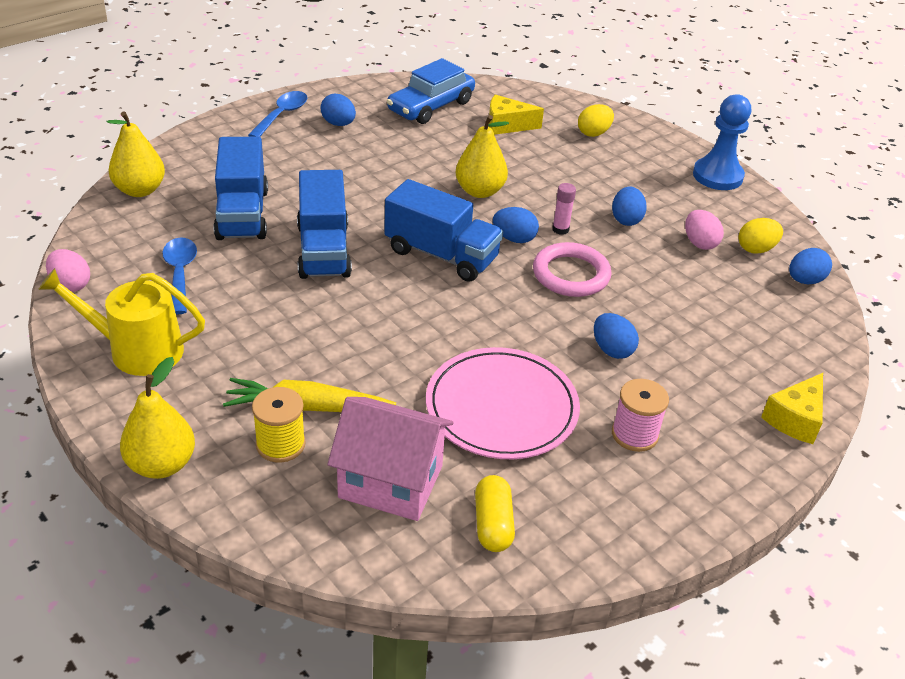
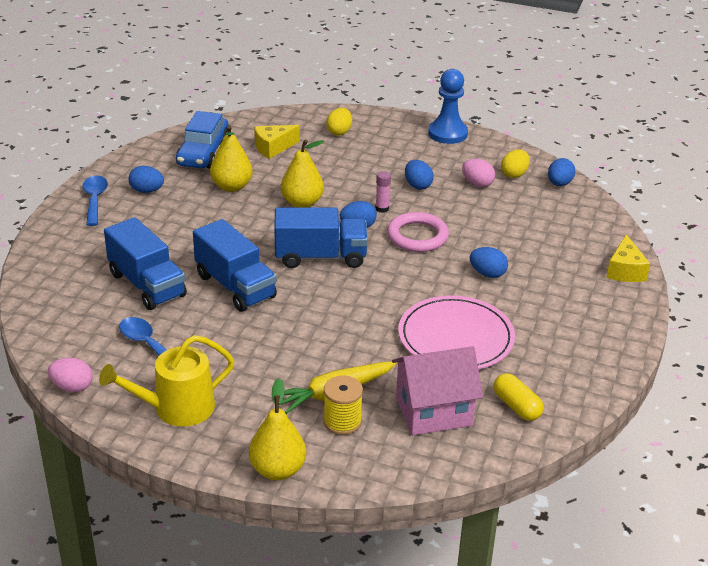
camera: 30 degrees left, 5 degrees down
yellow pear [106,111,165,197] -> yellow pear moved to [210,125,253,192]
pink spool [612,379,669,452] -> none

